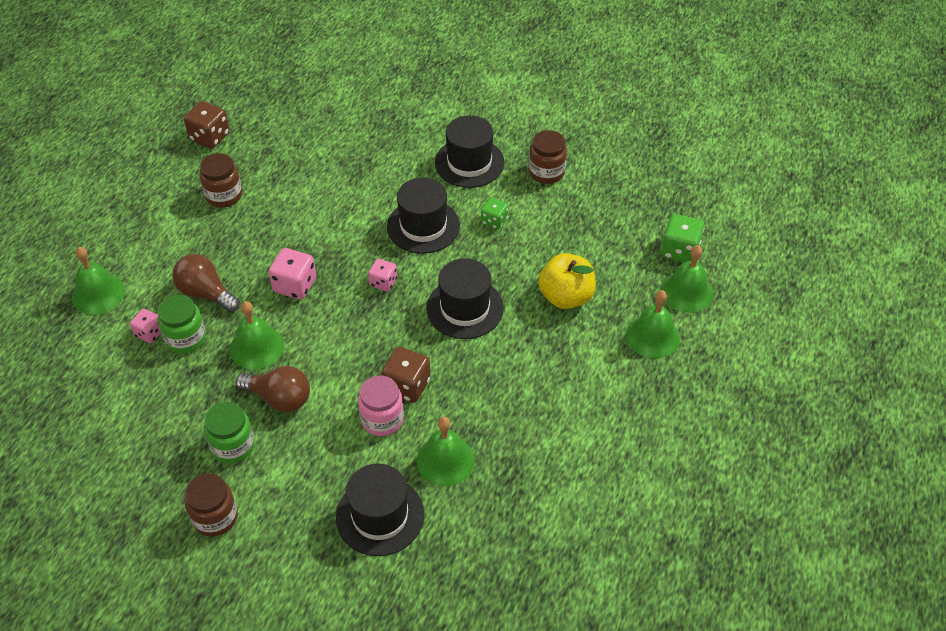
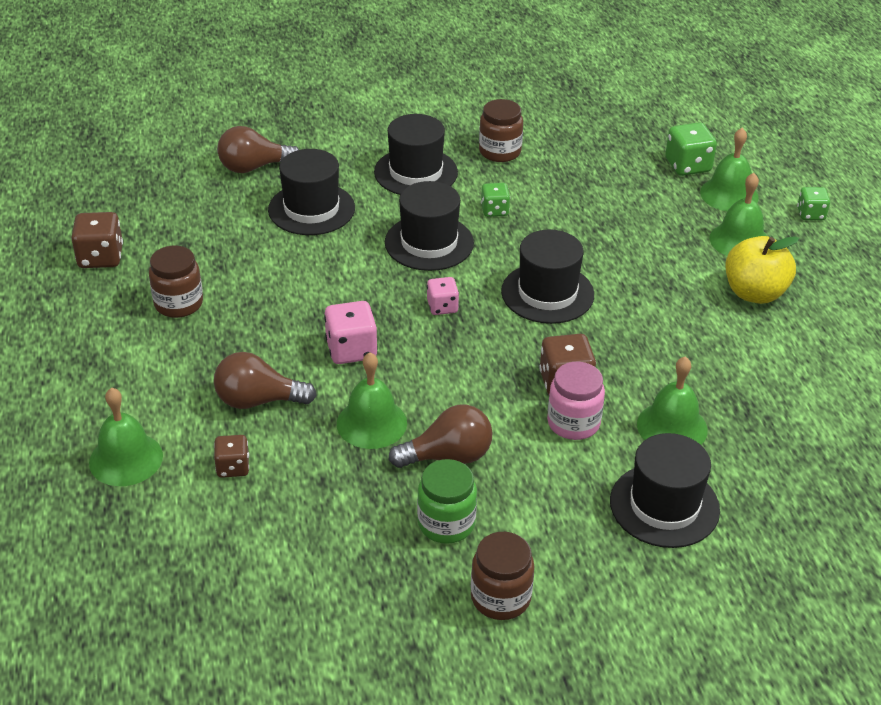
camera: 35 degrees left, 10 degrees down
pink dice [130,309,161,343] -> brown dice [214,435,249,478]
green jar [158,295,206,353] -> none
yellow apple [538,253,596,309] -> yellow apple moved to [726,236,799,304]
none -> brown light bulb [217,126,299,173]
none -> black hat [268,149,355,235]
none -> green dice [797,187,830,220]

